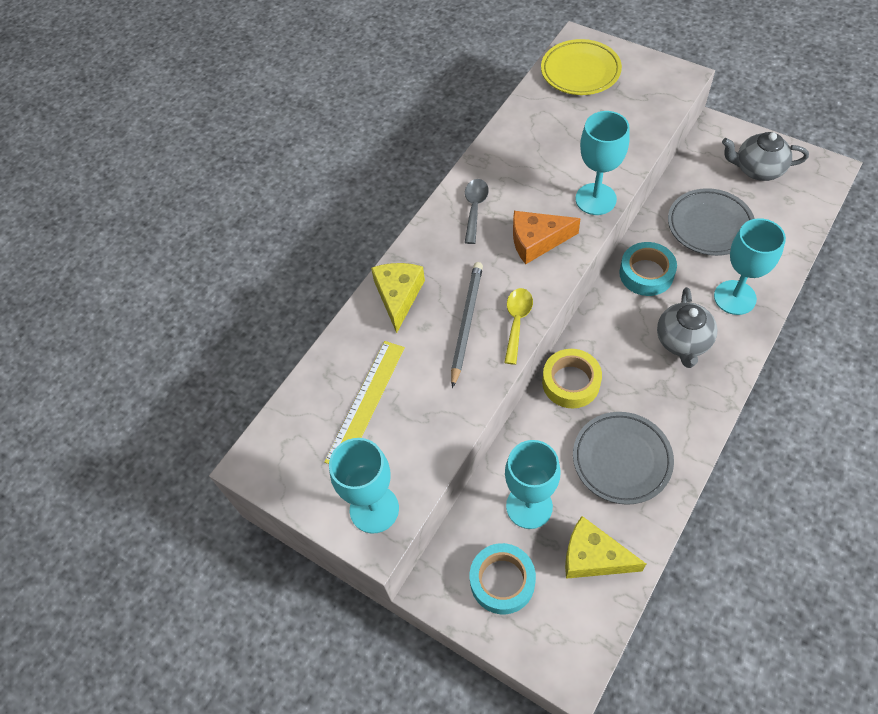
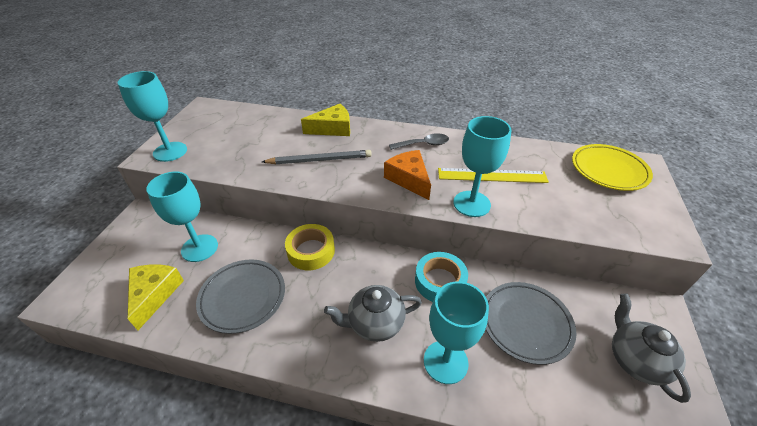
camera: 65 degrees right, 15 degrees down
yellow ruler [324,341,405,464] -> yellow ruler moved to [438,168,549,183]
turquoise tape [470,543,536,614] -> none
yellow spoon [504,288,533,365] -> none

